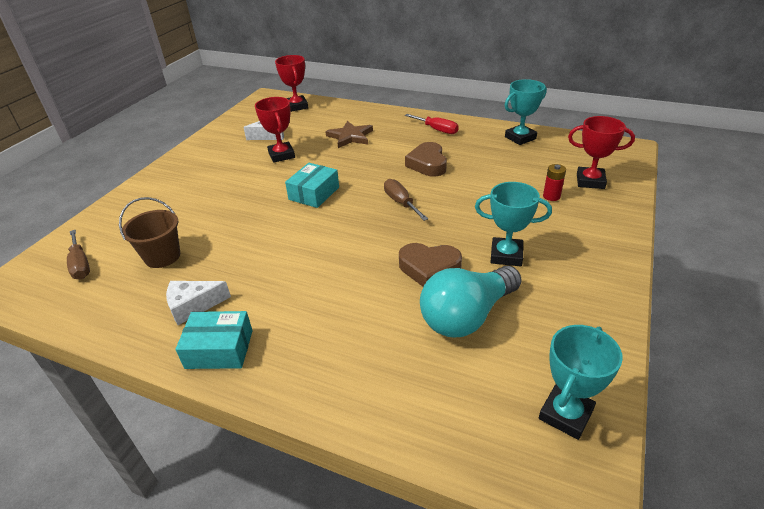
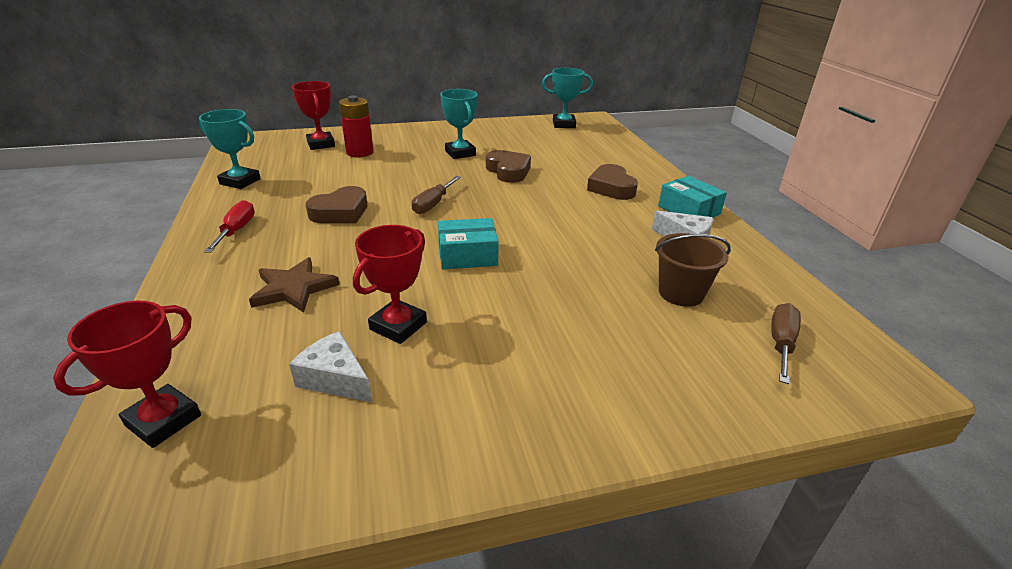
camera: 130 degrees left, 5 degrees down
turquoise light bulb [420,266,522,337] -> none
red battery [543,164,566,201] -> red battery [339,95,374,158], size x1.70
none -> brown heart [587,164,638,200]

